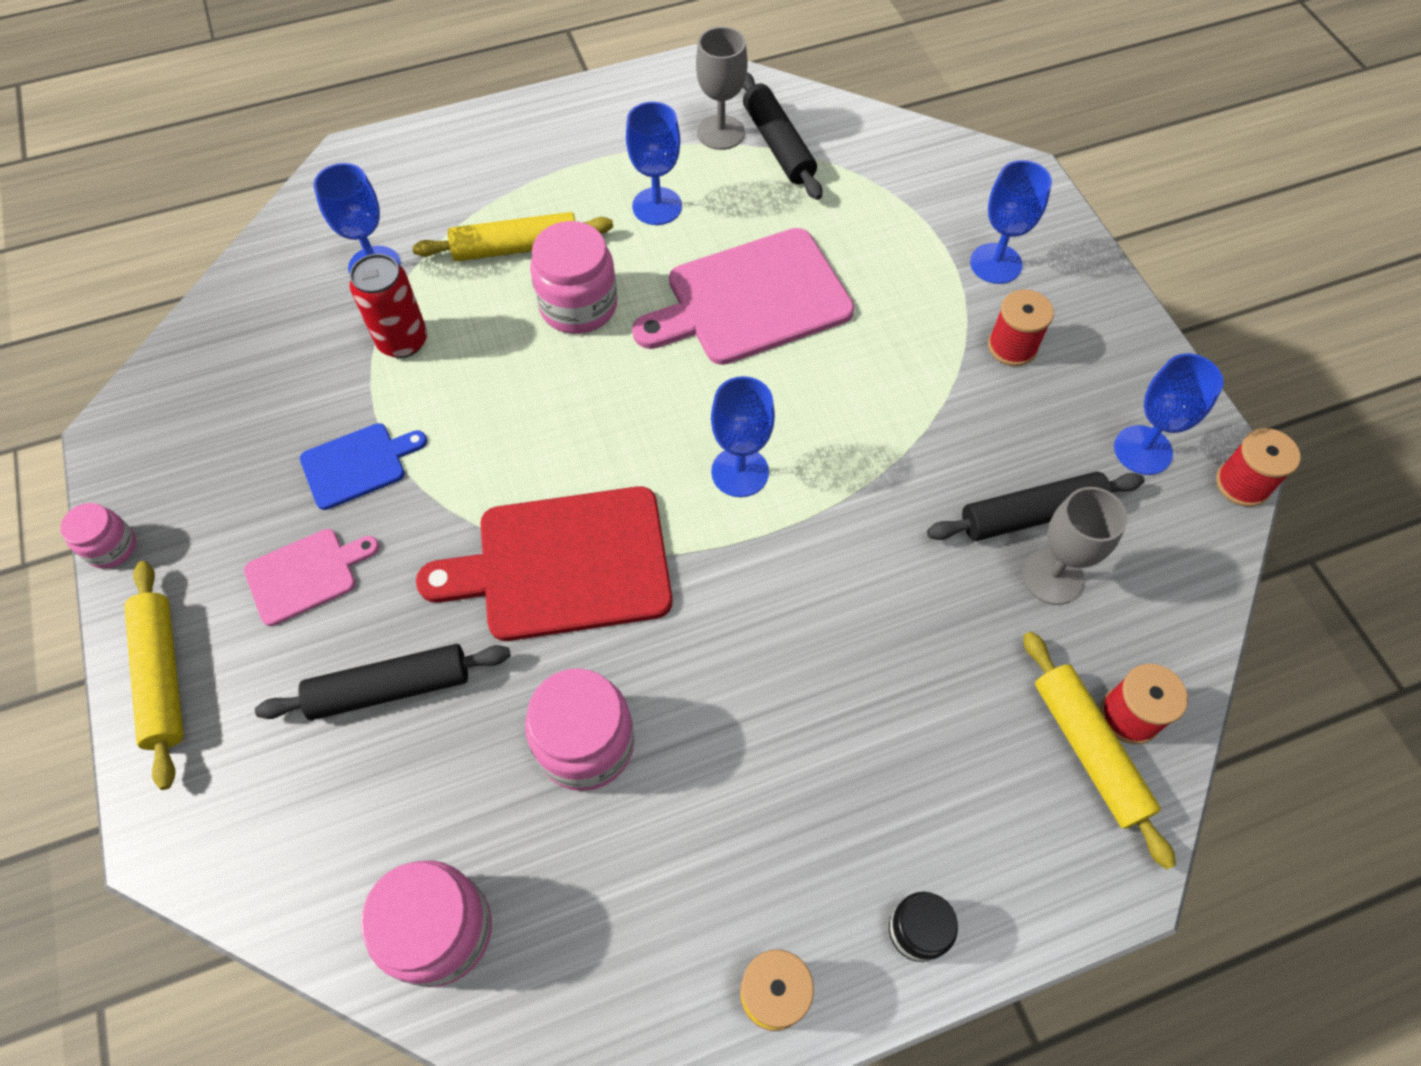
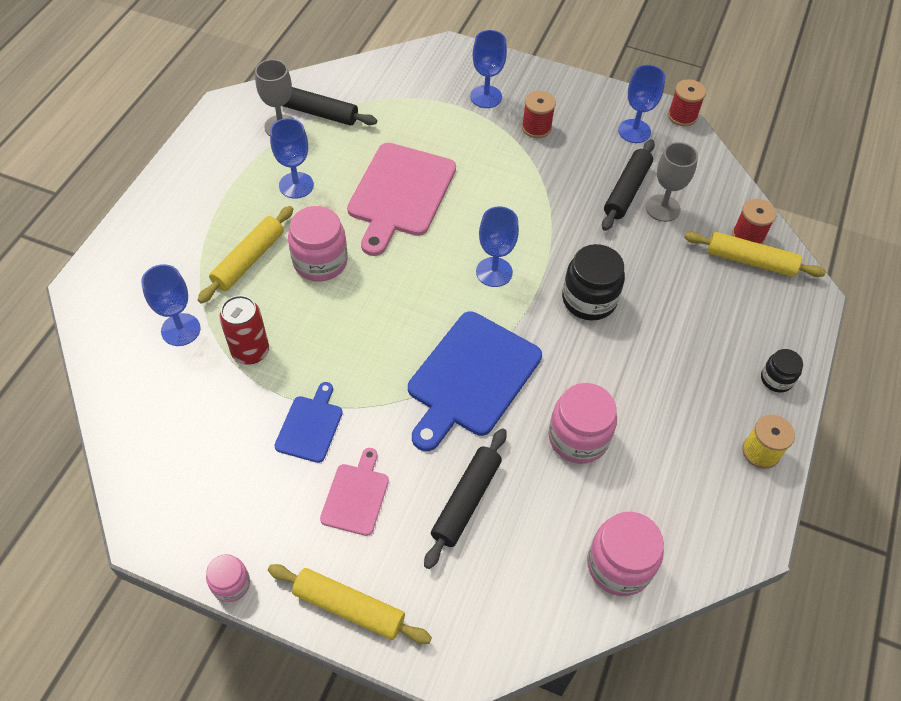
camera: 50 degrees left, 5 degrees down
red cutting board [416,486,673,641] -> blue cutting board [408,312,542,451]
none -> black jar [562,244,625,320]

